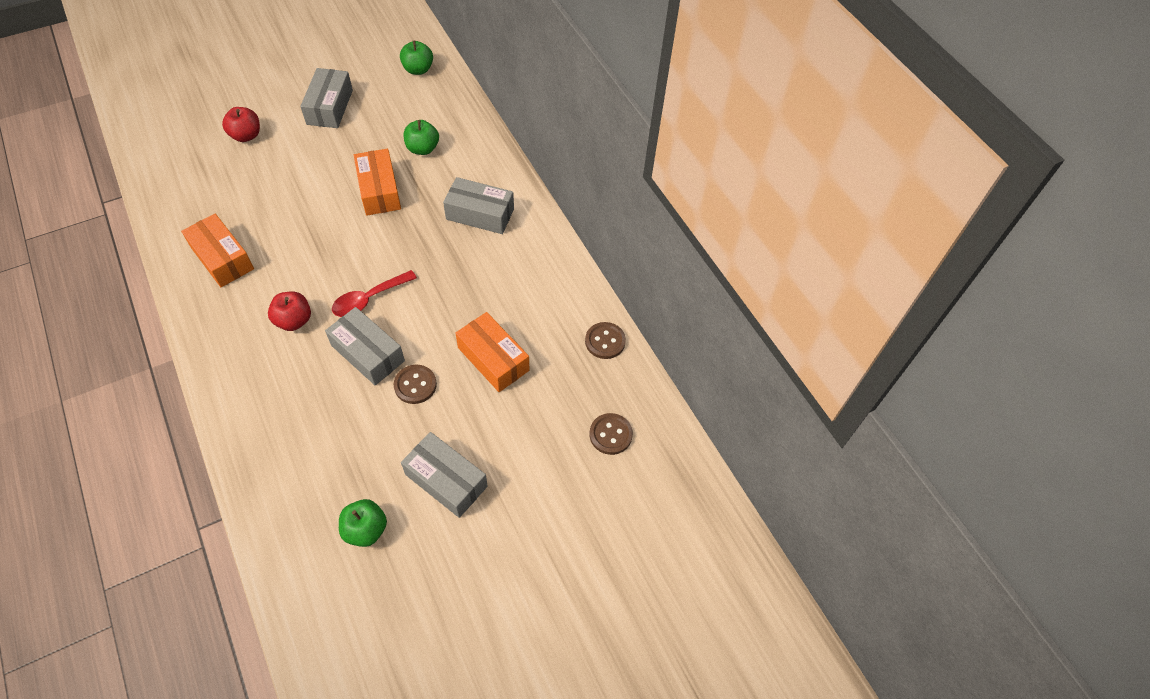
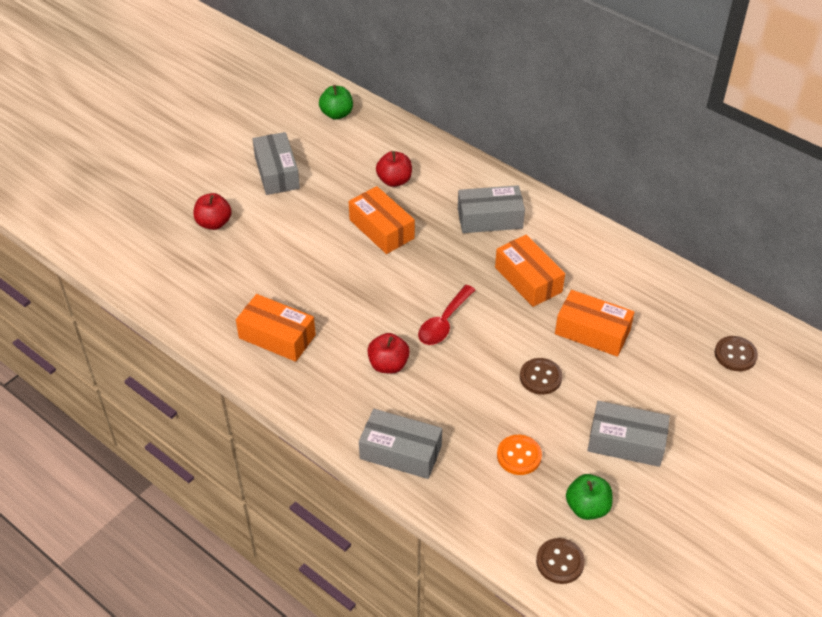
camera: 20 degrees left, 10 degrees down
grey box [325,307,405,385] -> grey box moved to [359,409,442,479]
green apple [404,120,439,155] -> red apple [376,151,412,187]
brown button [585,322,626,359] -> brown button moved to [536,538,585,584]
none -> orange box [495,235,565,307]
none -> orange button [497,435,542,475]

